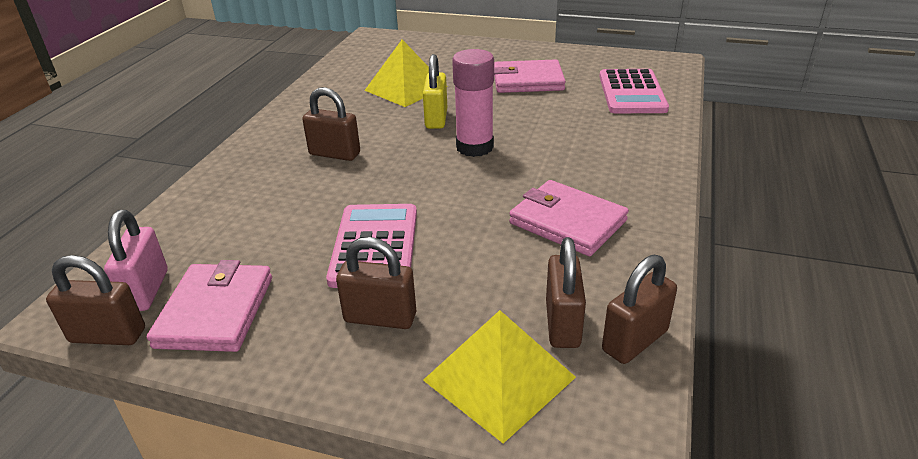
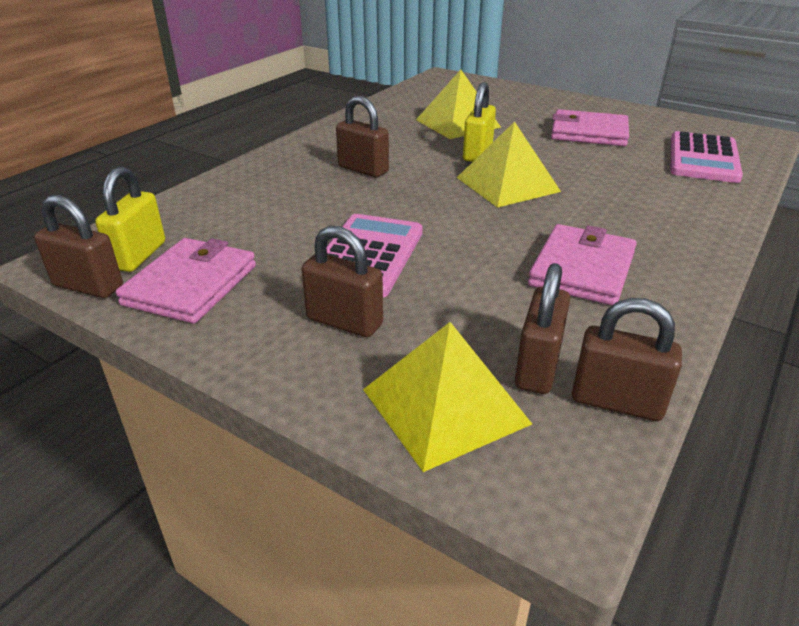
camera: 15 degrees right, 0 degrees up
pink padlock [104,210,168,311] -> yellow padlock [95,167,165,272]
pink glue stick [452,49,494,157] -> yellow pyramid [457,121,561,208]
pink wallet [509,180,629,256] -> pink wallet turned 60 degrees clockwise [528,224,637,305]
brown padlock [602,255,677,364] -> brown padlock turned 45 degrees clockwise [572,298,682,421]

